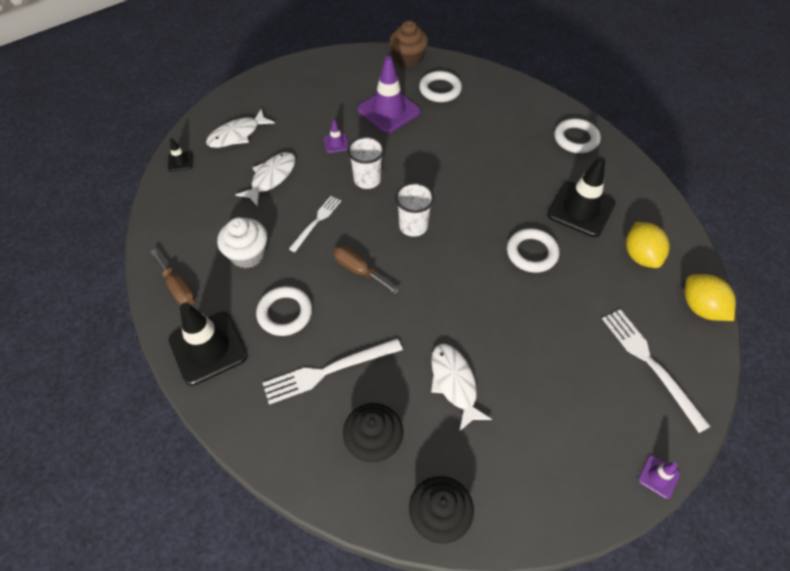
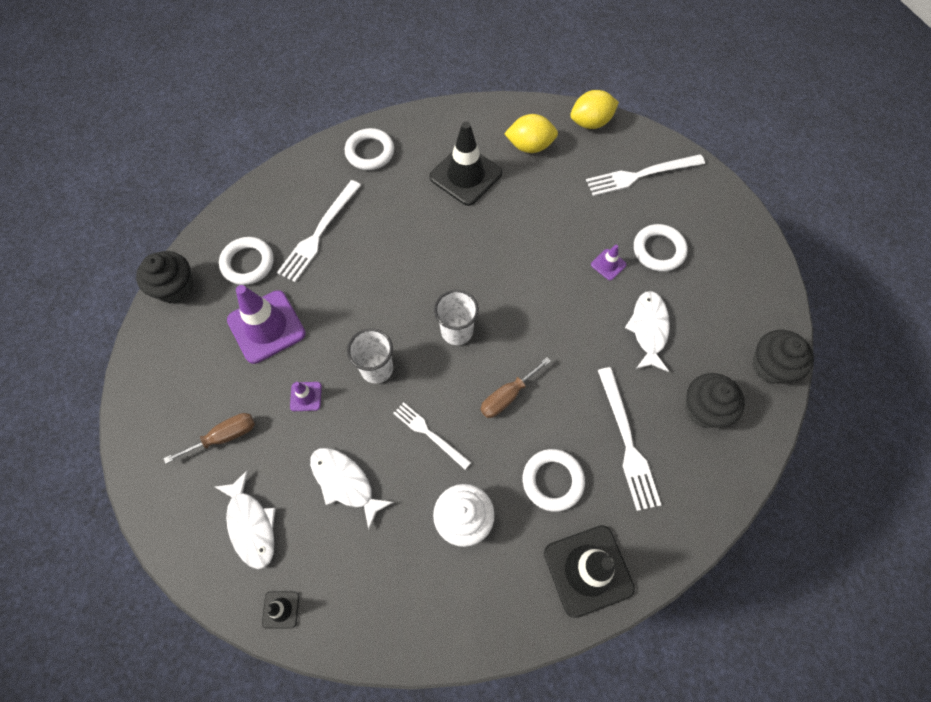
camera: 80 degrees left, 10 degrees up
brown screwdriver [150,249,195,305] -> brown screwdriver moved to [163,413,255,464]
brown cupcake [390,21,428,67] -> black cupcake [136,251,193,304]
white fish [431,344,492,431] -> white fish turned 105 degrees clockwise [625,291,670,372]
white ring [507,228,560,273] -> white ring moved to [634,224,688,272]
purple traffic cone [638,455,680,499] -> purple traffic cone moved to [591,245,627,280]
none -> white fork [277,180,361,282]

